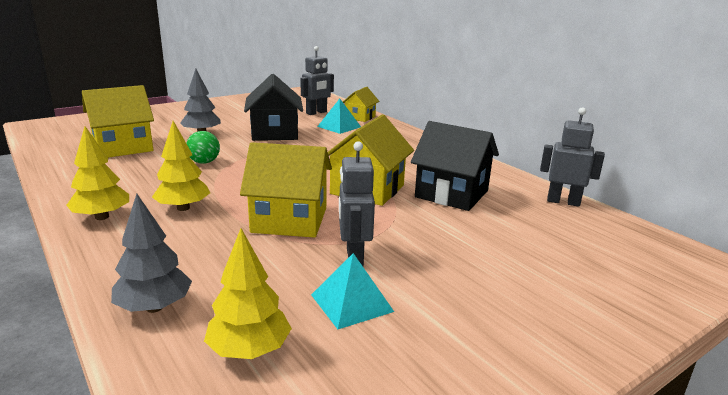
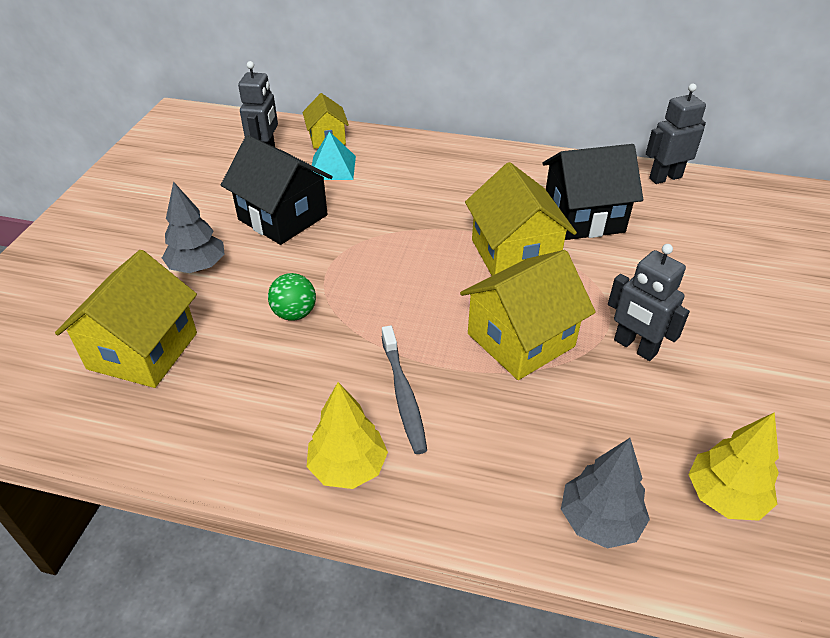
camera: 40 degrees left, 20 degrees up
yellow tree [152,121,210,211] -> grey toothbrush [382,325,427,454]
turquoise pyramid [311,253,394,329] -> none

